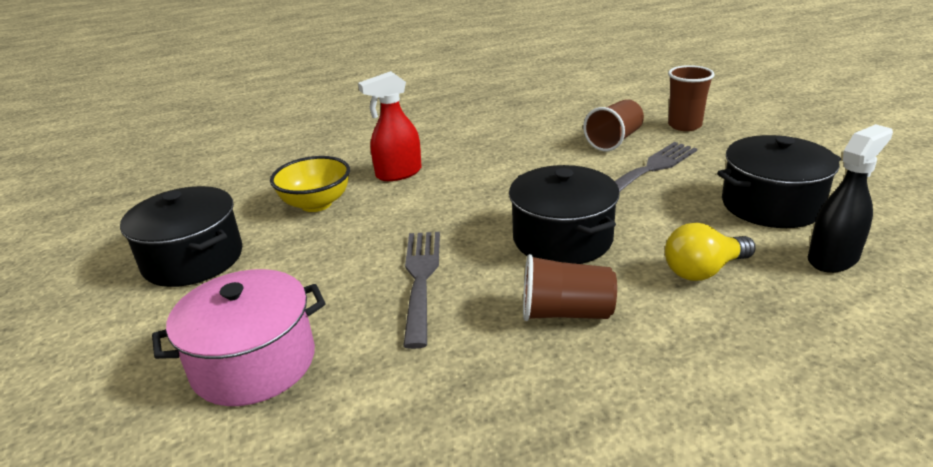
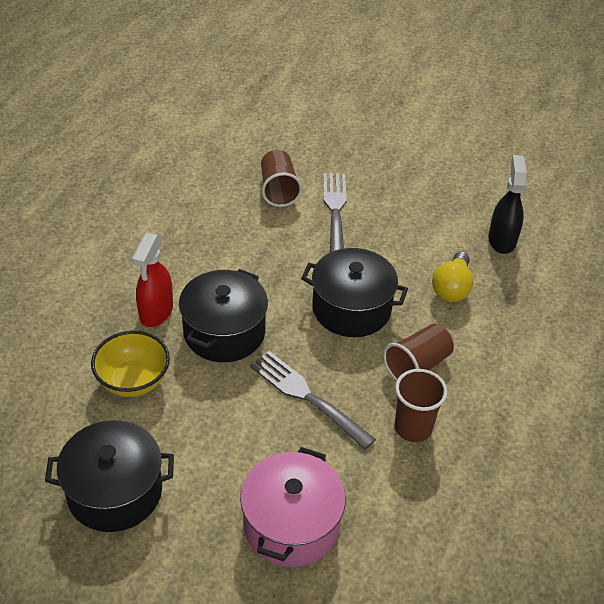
camera: 50 degrees left, 15 degrees up
brown cup [668,65,714,131] -> brown cup moved to [394,369,447,442]
black pot [717,135,841,228] -> black pot moved to [179,269,268,362]

